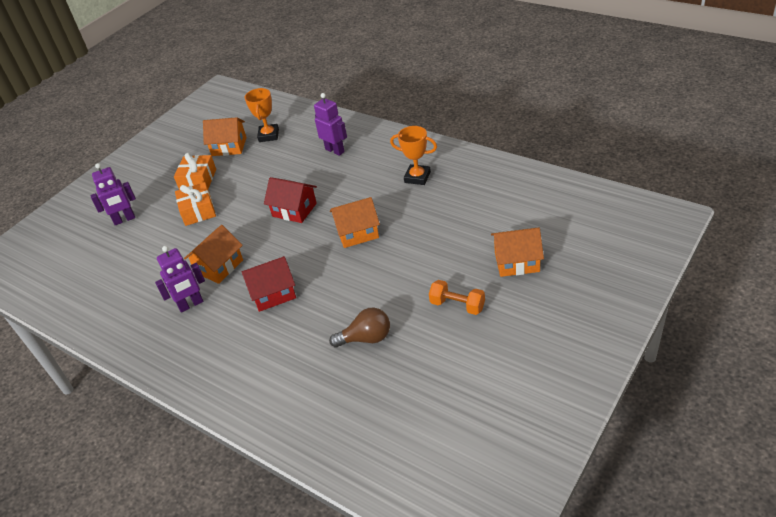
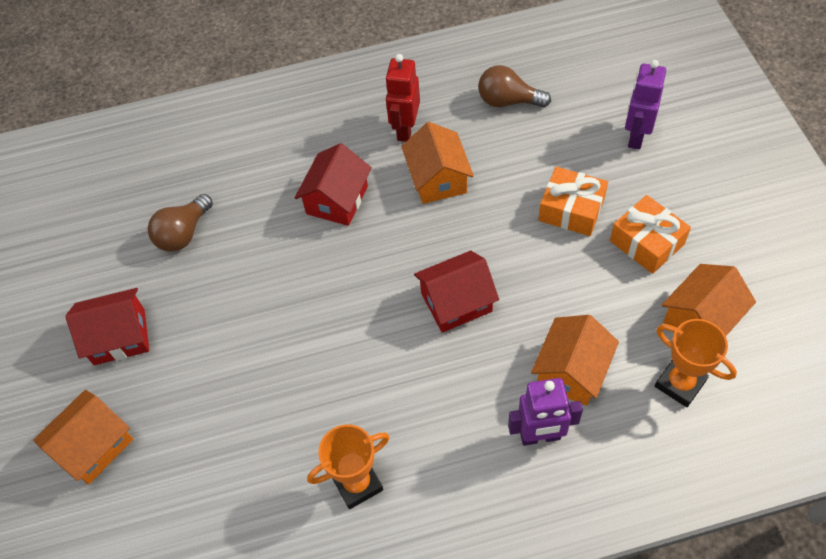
camera: 130 degrees right, 15 degrees up
purple robot [155,246,205,313] -> red robot [385,54,420,142]
orange house [330,197,380,248] -> orange house moved to [531,315,619,406]
orange dumbbell [429,280,485,315] -> red house [65,288,149,365]
none -> brown light bulb [478,65,551,108]

